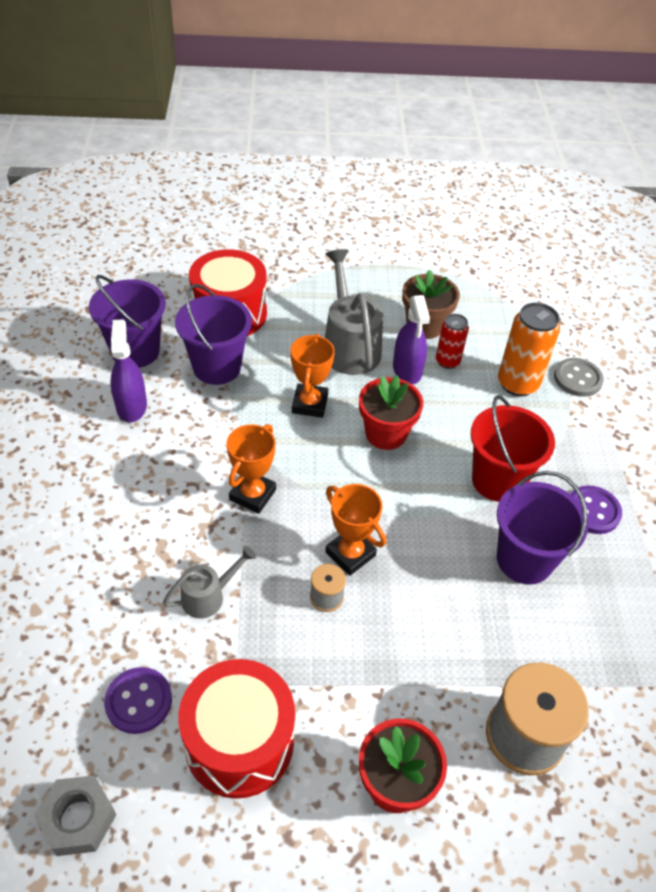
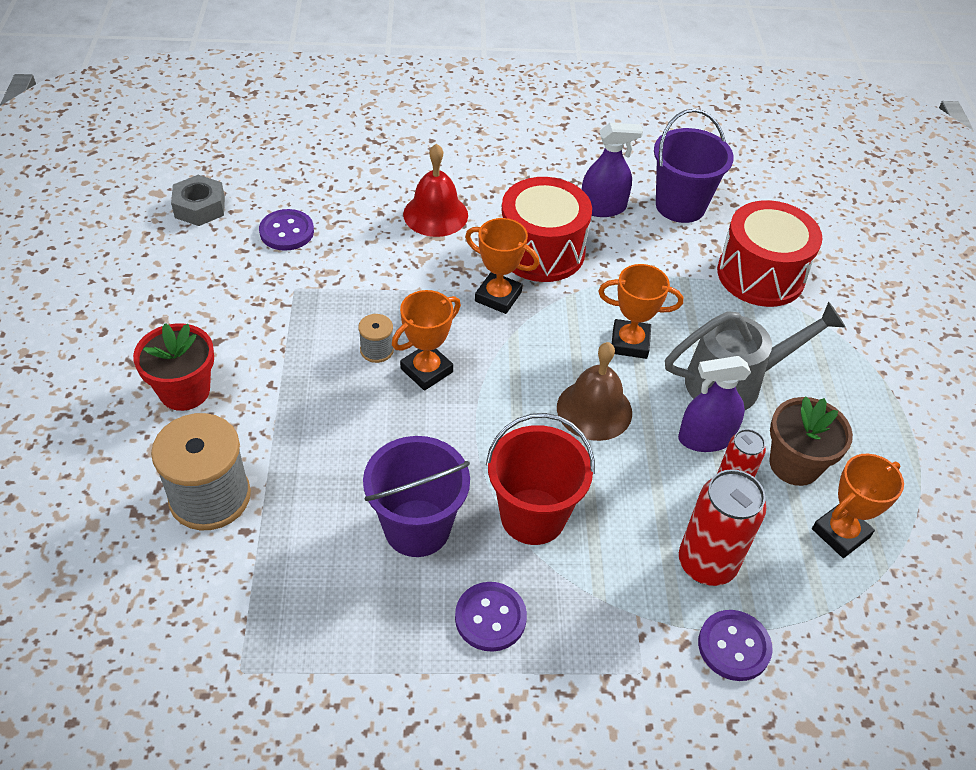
camera: 90 degrees right, 0 degrees up
grey watering can [163,546,256,619] -> none
purple bucket [175,284,252,385] -> none
red drum [178,659,295,799] -> red drum moved to [502,177,592,282]
red flower pot [359,375,423,450] -> brown bell [557,342,632,441]
orange can [498,302,560,396] -> red can [679,469,766,586]
grey button [554,358,604,397] -> purple button [698,610,773,681]
none -> red bell [403,144,468,237]
none -> orange trophy [812,454,904,558]

